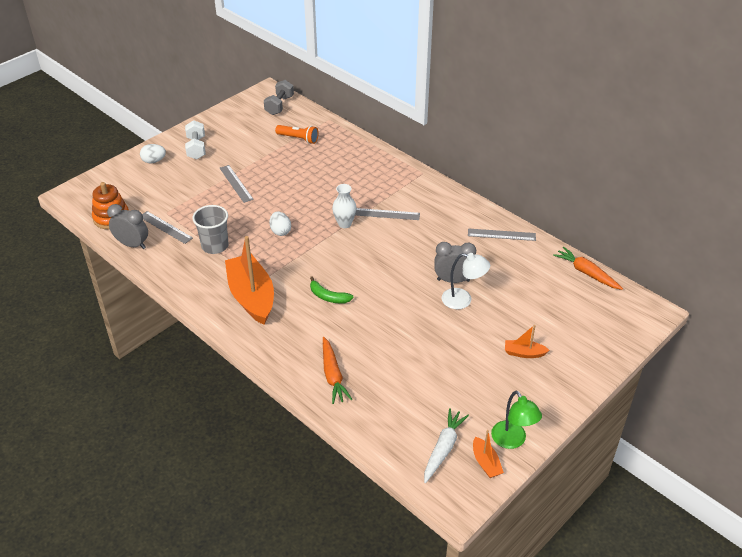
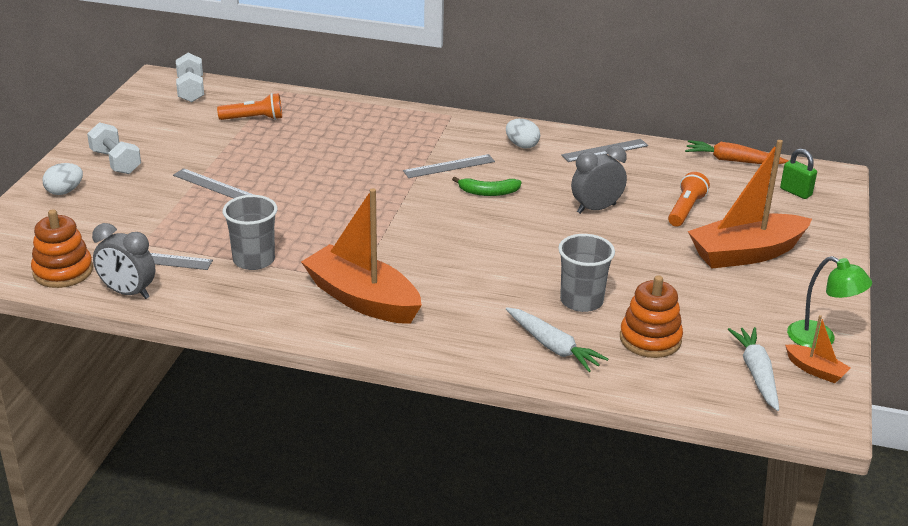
camera: 30 degrees left, 10 degrees down
grey clock [107,204,148,249] -> grey clock turned 150 degrees counterclockwise [92,223,155,299]
grey dumbbell [264,80,294,115] -> white dumbbell [176,53,204,102]
white egg [270,212,291,236] -> white egg moved to [506,119,540,148]
green banana [310,276,354,303] -> green banana moved to [452,177,521,196]
orange carrot [323,337,353,404] -> white carrot [506,307,609,372]
white vase [332,184,357,228] -> none
white lamp [442,253,490,309] -> none
orange boat [505,325,550,358] -> orange boat [688,140,812,269], size x2.23
none -> grey cup [558,234,615,312]
none -> orange stacking toy [620,275,683,358]
none -> orange flashlight [668,172,710,227]
none -> green padlock [780,148,817,199]

